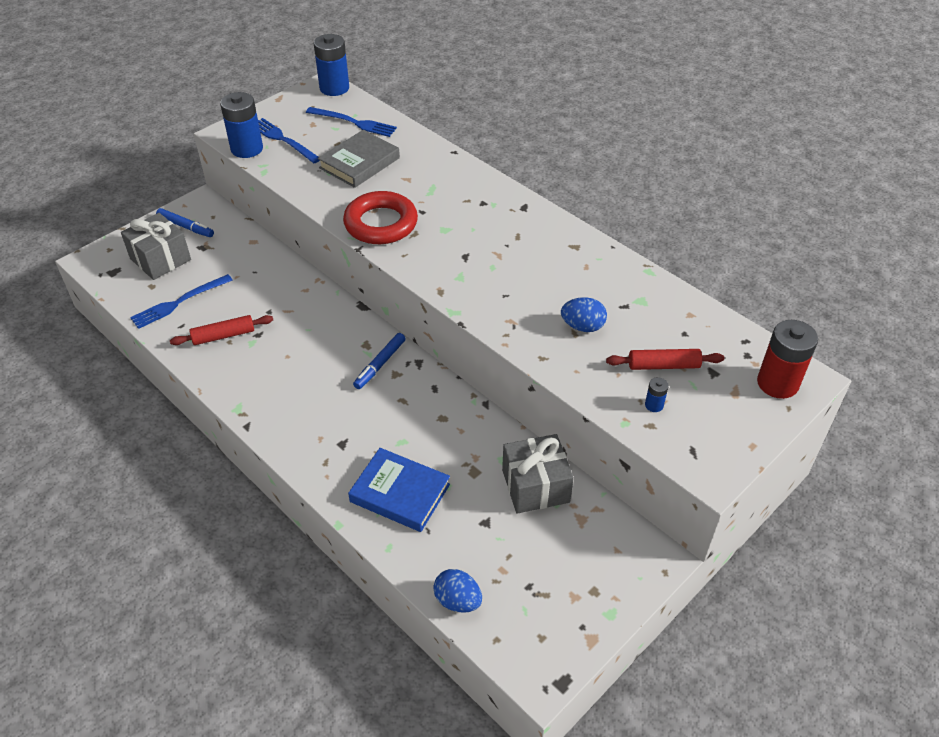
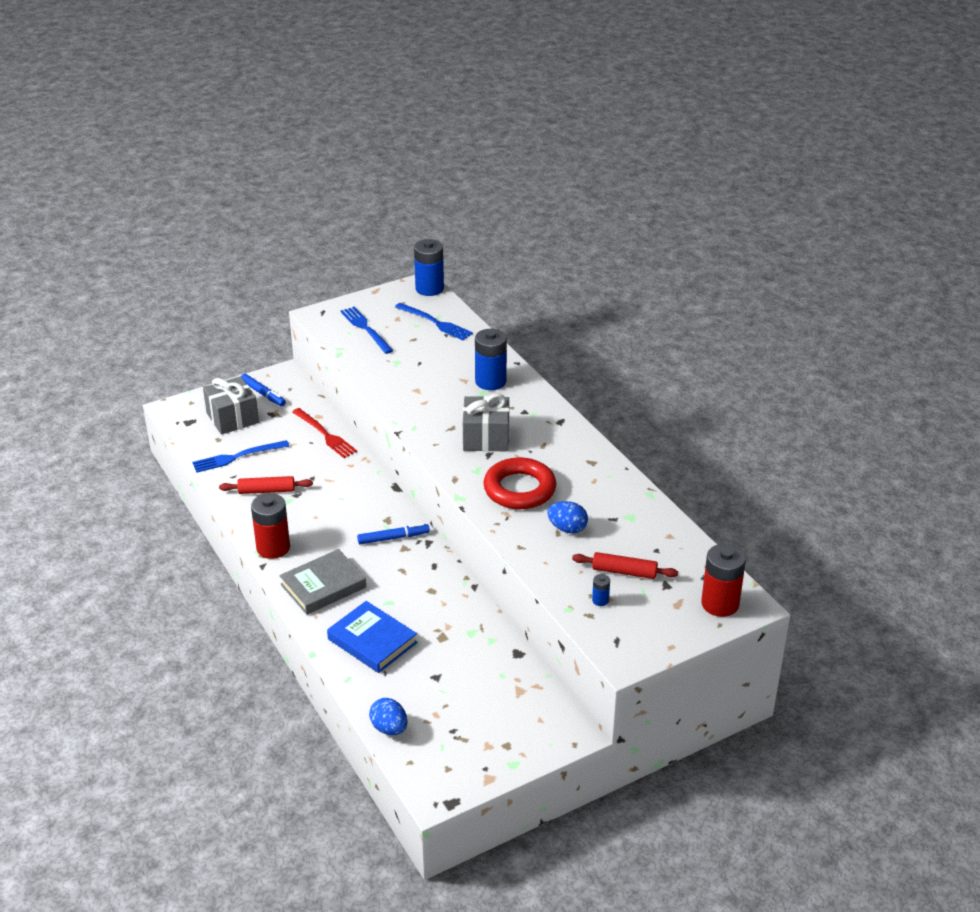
camera: 15 degrees right, 10 degrees down
blue battery [220,92,263,158] -> blue battery moved to [475,329,507,390]
grey book [318,130,400,188] -> grey book moved to [279,549,366,615]
red ring [343,191,418,244] -> red ring moved to [483,457,556,509]
blue marker [353,333,406,389] -> blue marker turned 150 degrees counterclockwise [357,523,430,544]
grey gift [502,434,574,514] -> grey gift moved to [463,394,510,452]
none -> red battery [251,493,290,559]
none -> red fork [292,408,357,458]

